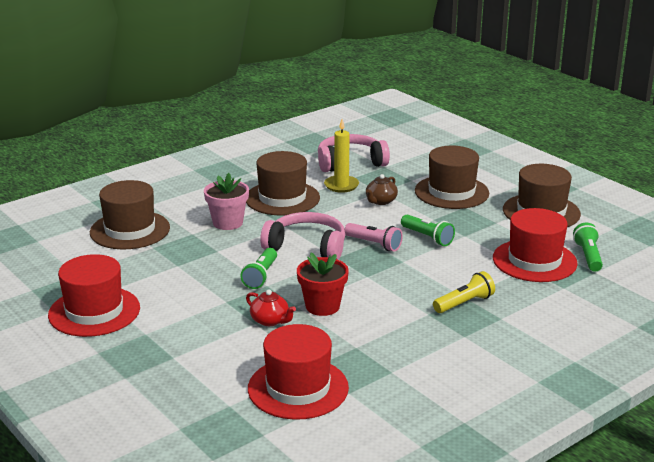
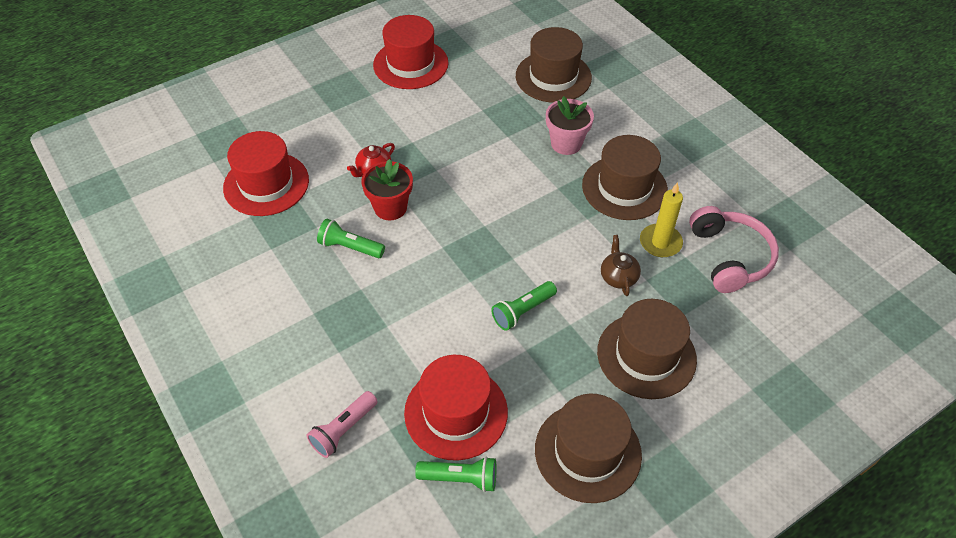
camera: 95 degrees right, 25 degrees up
green flashlight [240,248,277,289] -> green flashlight moved to [317,219,385,258]
pink headphones [260,212,345,260] -> none
pink flashlight [345,223,403,251] -> pink flashlight moved to [307,391,378,458]
brown teapot [366,174,398,205] -> brown teapot turned 45 degrees clockwise [601,235,641,296]
yellow flashlight [433,271,495,313] -> none

